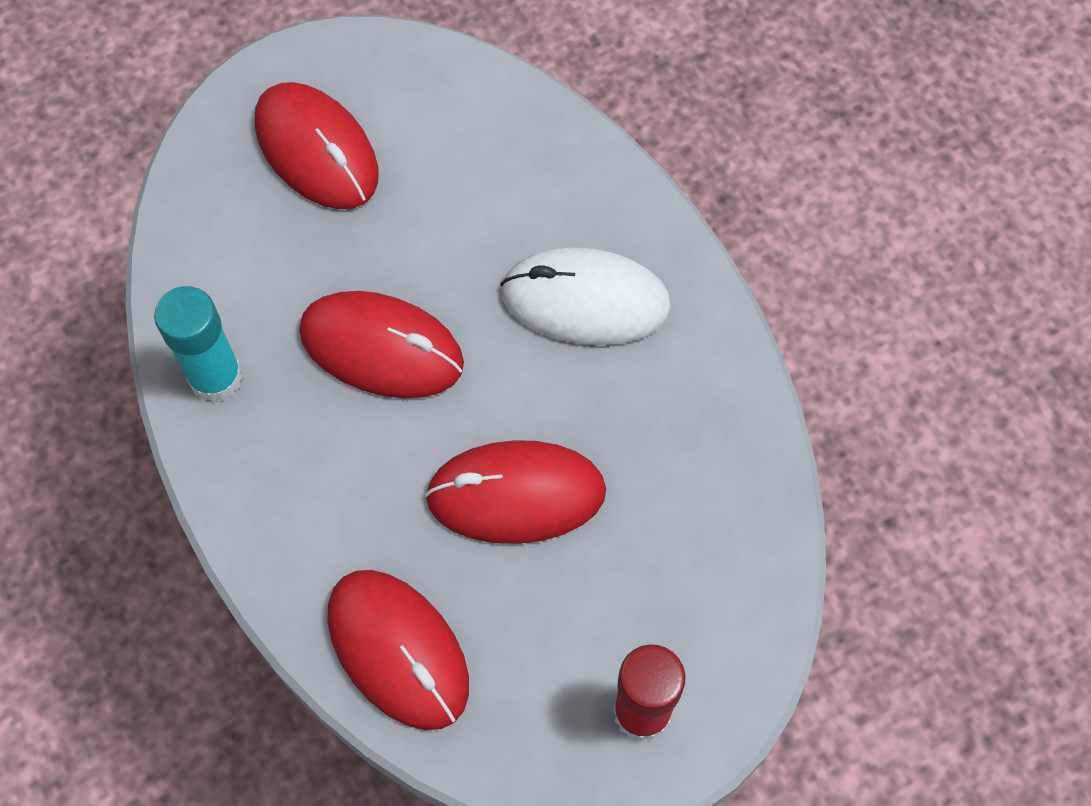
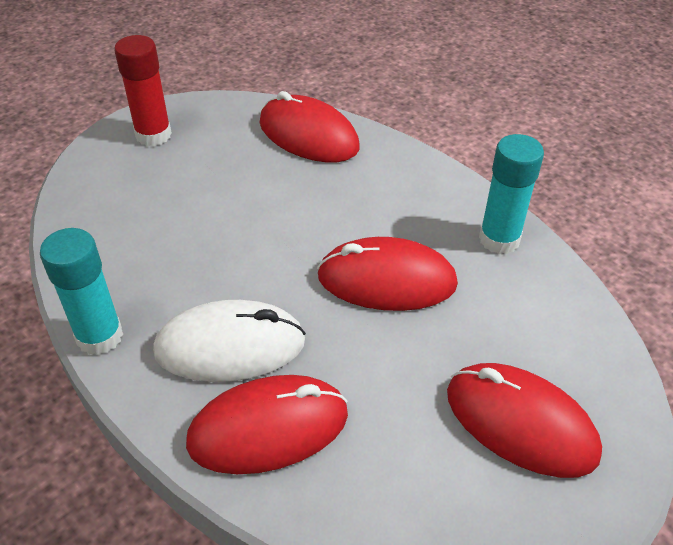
camera: 165 degrees right, 20 degrees down
red mouse [425,440,606,544] -> red mouse moved to [186,375,348,474]
none -> turquoise glue stick [40,228,123,355]

